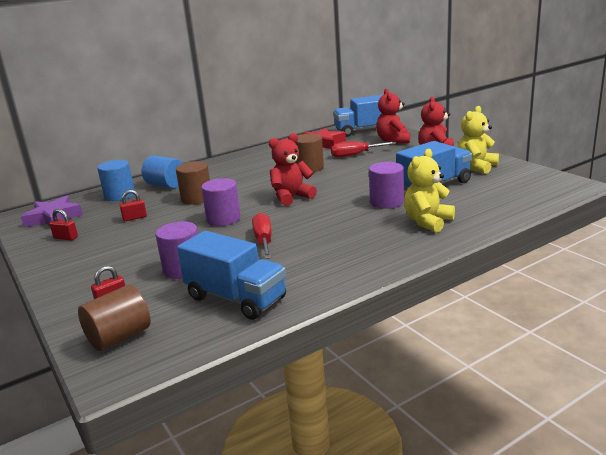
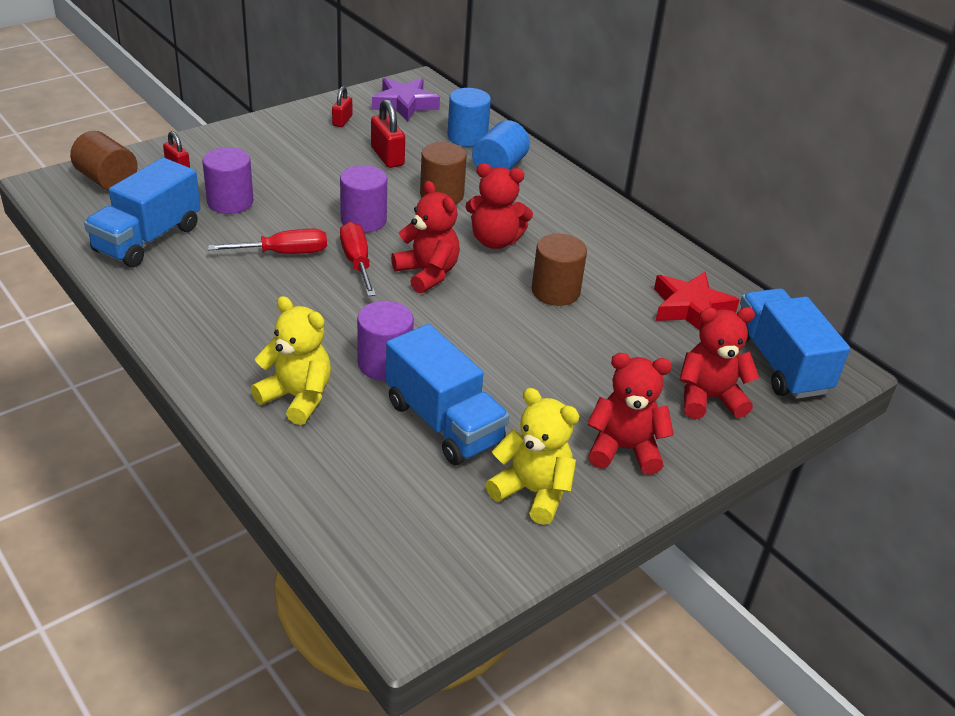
camera: 80 degrees right, 15 degrees up
red padlock [120,190,147,221] -> red padlock [371,99,405,168], size x1.59
red screwdriver [331,141,396,157] -> red screwdriver moved to [340,222,376,296]
none -> red teddy bear [466,163,533,249]

